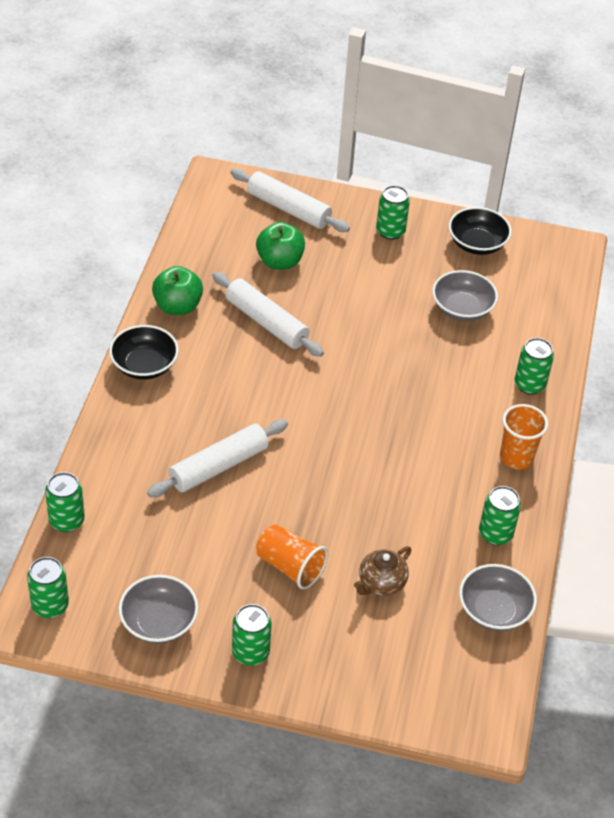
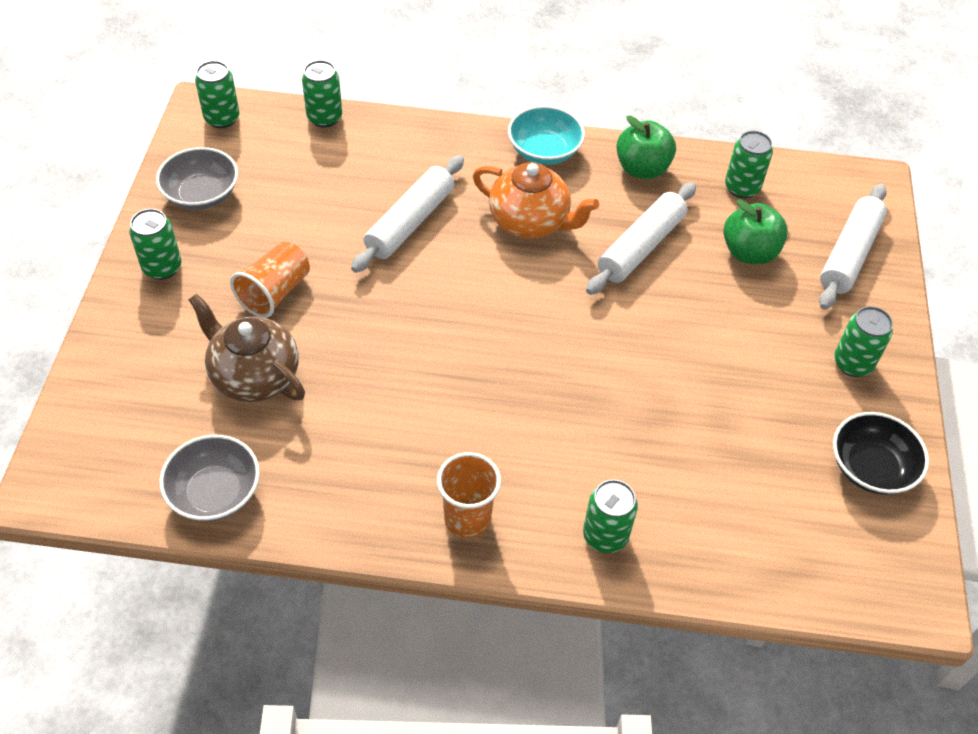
camera: 85 degrees right, 5 degrees up
black bowl [109,325,179,380] -> turquoise bowl [508,106,585,165]
white rolling pin [147,419,288,497] -> white rolling pin turned 75 degrees clockwise [351,155,464,273]
brown teapot [354,546,411,596] -> brown teapot [189,293,305,402], size x1.56
grey bowl [432,270,498,321] -> none
green can [479,486,521,545] -> green can moved to [725,131,773,198]
none -> orange teapot [473,162,599,238]

